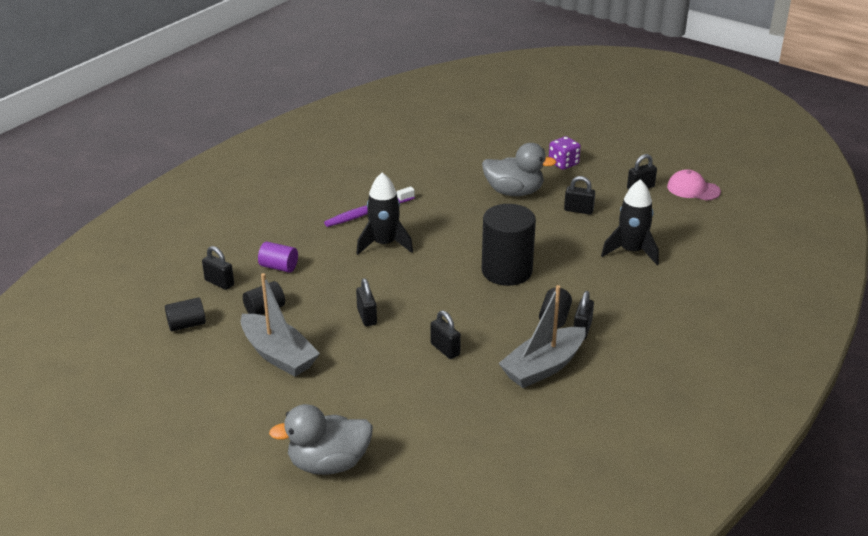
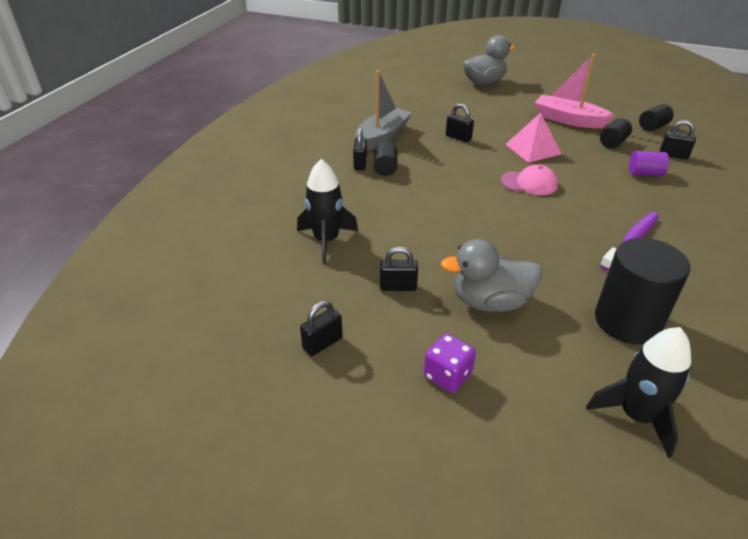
camera: 165 degrees right, 5 degrees up
grey boat [241,273,320,377] -> pink boat [535,54,615,128]
black rocket [356,172,413,255] -> black rocket moved to [586,327,691,458]
black padlock [356,278,377,326] -> pink pyramid [505,112,562,163]
black cylinder [482,204,536,286] -> black cylinder moved to [595,238,690,344]
pink cap [667,169,721,201] -> pink cap moved to [501,164,558,195]

